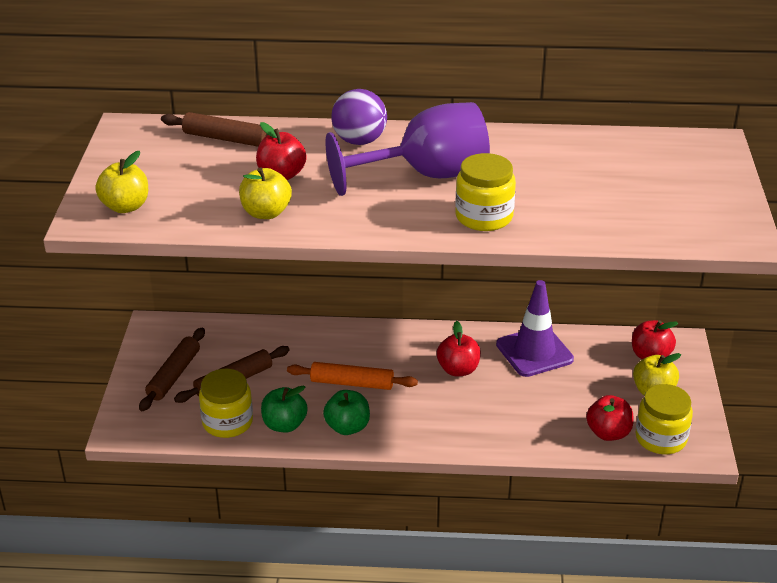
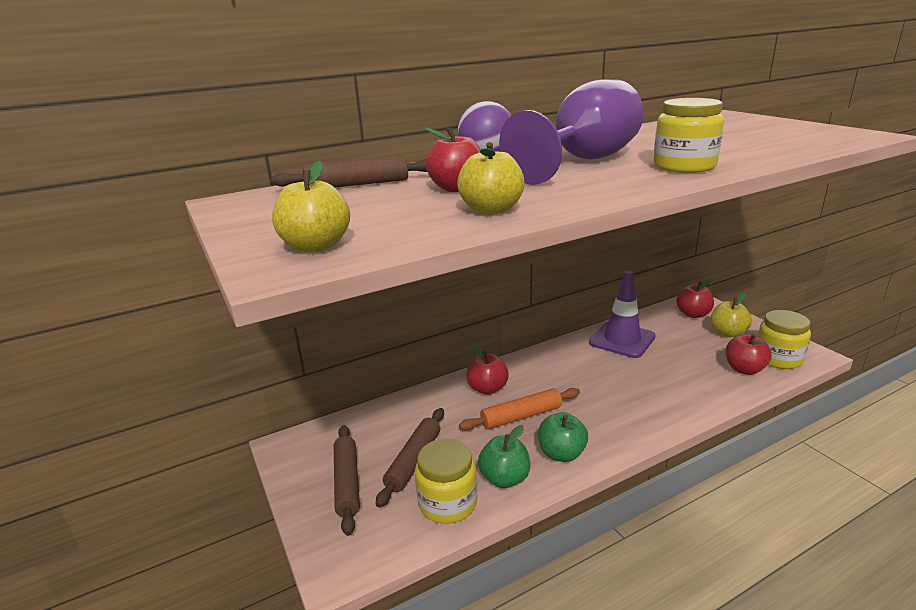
camera: 30 degrees left, 10 degrees down
red apple [437,321,481,376] -> red apple moved to [466,344,509,395]

